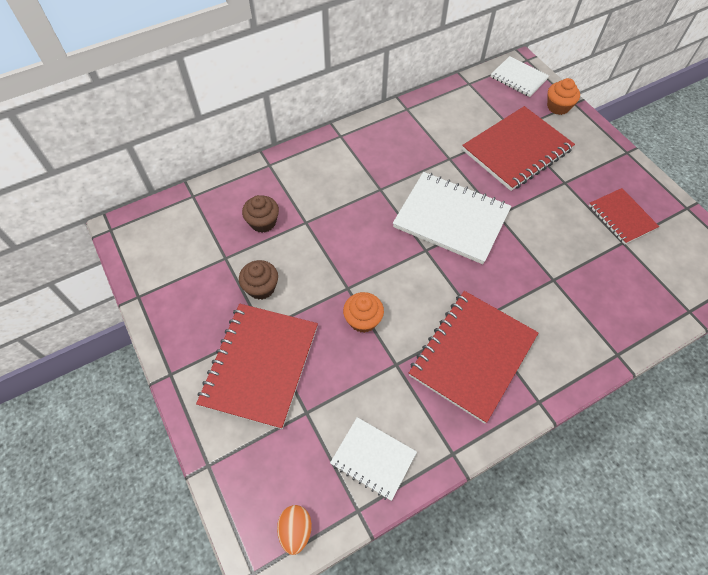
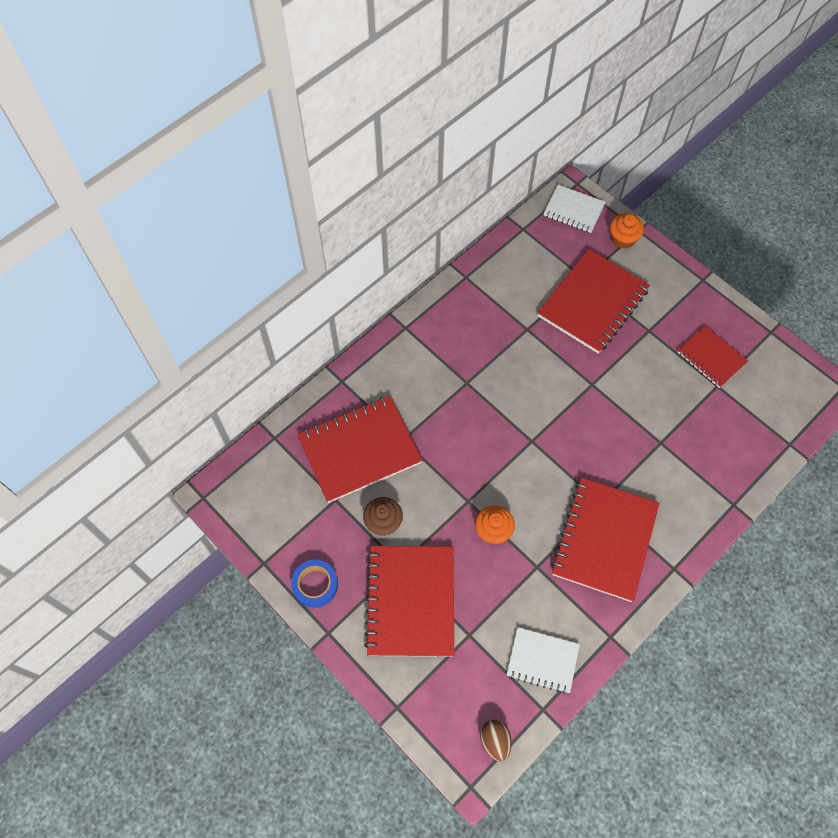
camera: 15 degrees left, 5 degrees up
brown cupcake [242,195,279,233] -> red notebook [297,396,423,503]
orange egg [277,505,312,555] -> brown egg [480,719,512,762]
white notebook [393,172,511,264] -> none
none -> blue tape [291,560,338,608]

